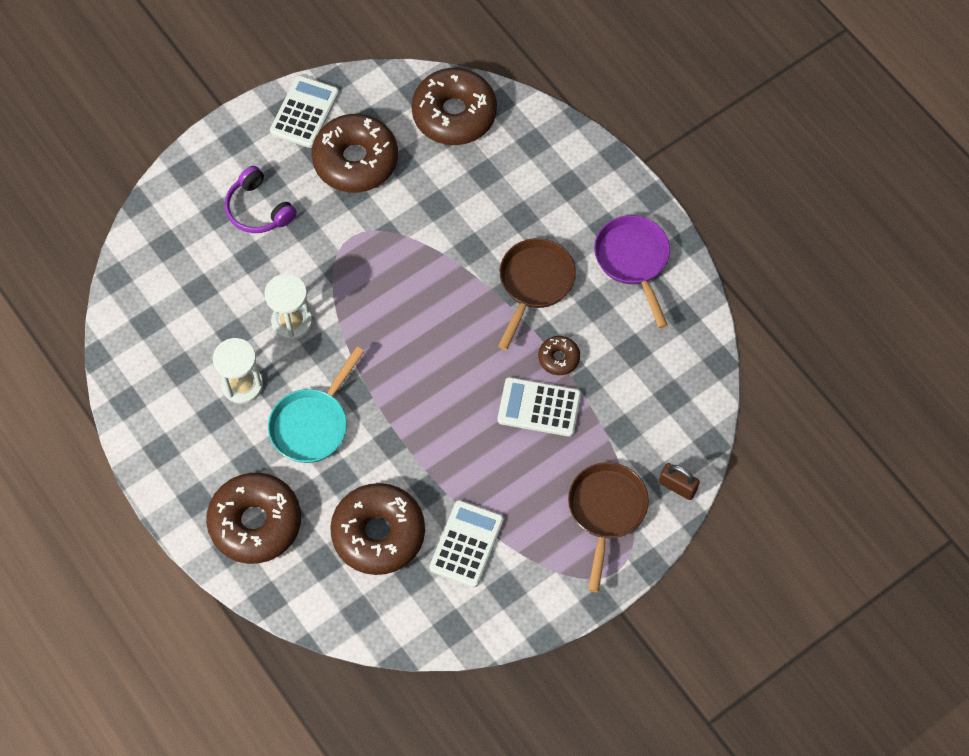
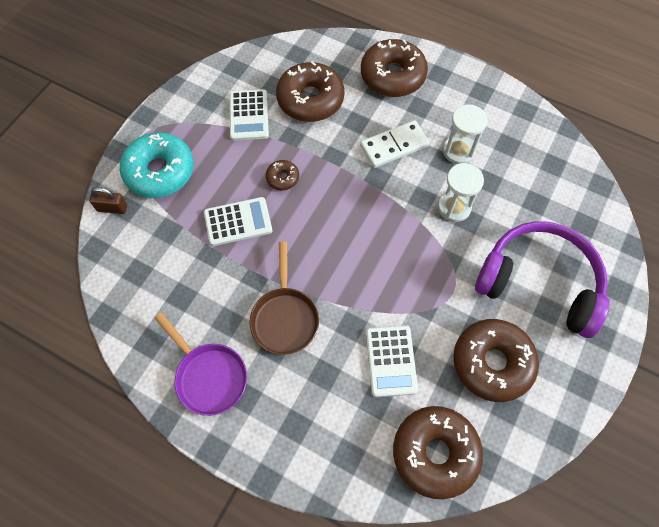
camera: 155 degrees right, 0 degrees up
purple headphones [225,166,297,233] -> purple headphones [475,221,610,338], size x1.96
turquoise pan [268,346,365,463] -> white domino [360,120,429,168]
white calculator [270,75,339,148] -> white calculator moved to [366,325,418,397]
brown donut [538,336,580,375] -> brown donut moved to [266,160,299,190]
brown pan [568,462,649,592] -> turquoise donut [120,132,194,198]

